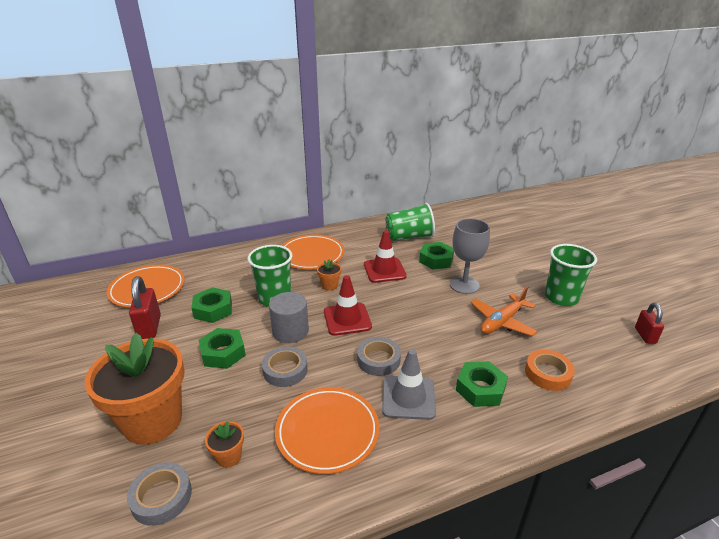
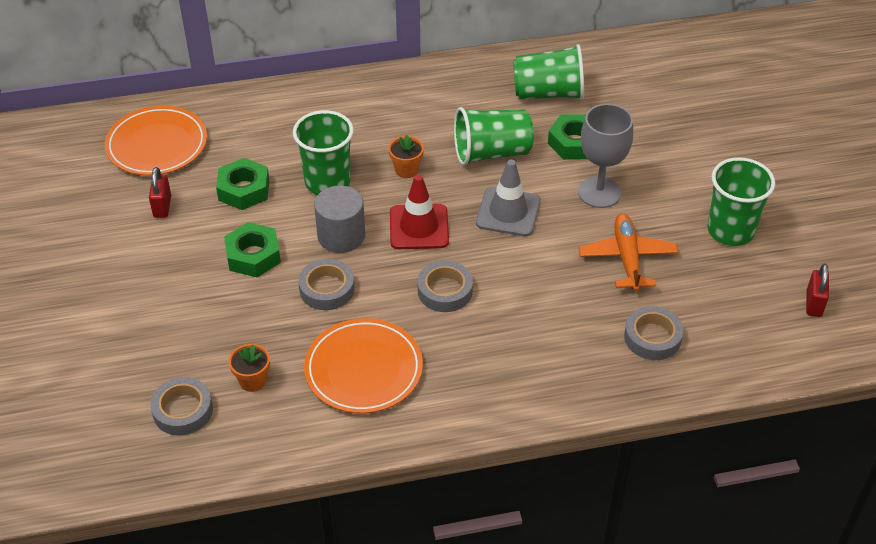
camera: 10 degrees right, 15 degrees up
orange flower pot [85,333,185,445] -> none
red padlock [129,276,161,339] -> red padlock [149,167,171,218], size x0.65
orange plate [282,234,344,270] -> none
red traffic cone [364,230,407,283] -> green cup [454,107,534,166]
grey traffic cone [382,349,436,420] -> grey traffic cone moved to [476,160,541,236]
green nut [456,361,508,407] -> none
orange plane [471,287,538,337] -> orange plane turned 120 degrees clockwise [579,213,678,292]
orange tape [525,350,575,391] -> grey tape [624,306,684,360]

